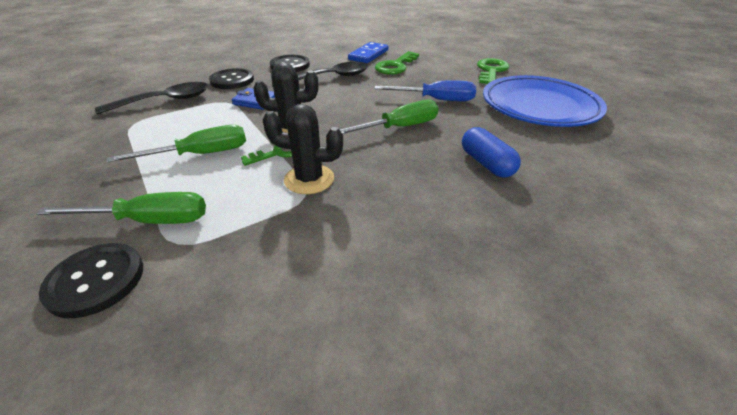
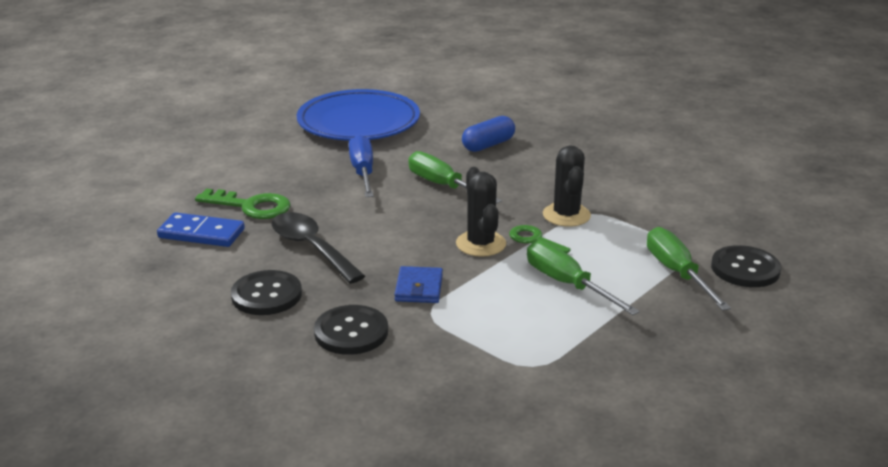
camera: 105 degrees left, 10 degrees down
black spoon [95,82,208,115] -> none
green key [477,58,509,84] -> none

